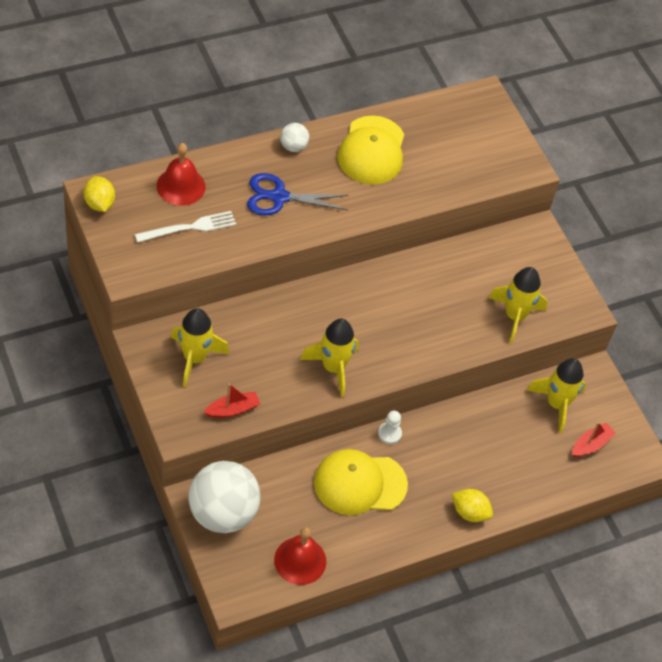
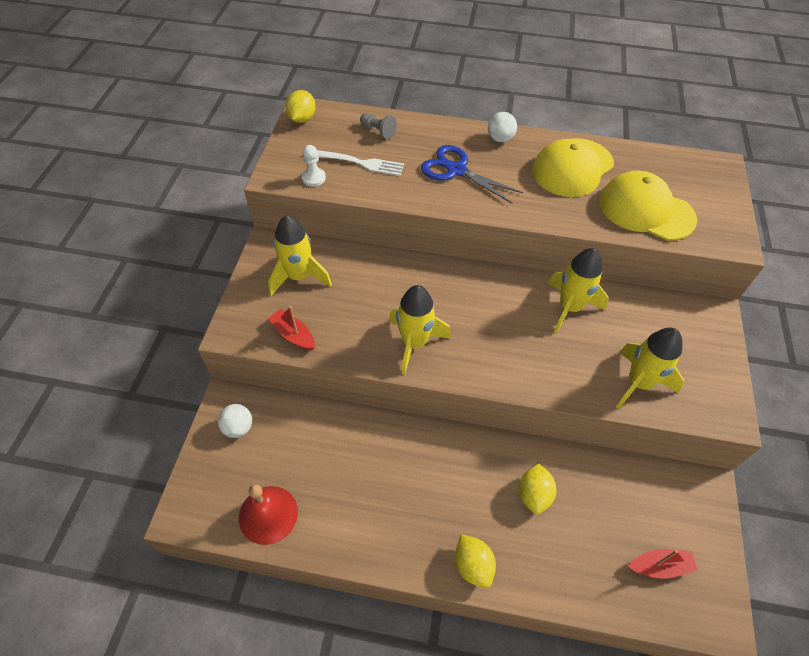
camera: 40 degrees right, 0 degrees up
red bell [156,143,206,206] -> grey pawn [360,113,397,139]
white ball [188,461,261,533] -> white ball [218,404,252,438], size x0.45
red boat [203,384,260,418] -> red boat turned 150 degrees counterclockwise [268,306,315,351]
yellow cap [314,449,408,515] -> yellow cap moved to [600,171,697,241]
white pawn [378,411,402,444] -> white pawn moved to [301,145,326,187]
yellow rocket [527,358,586,433] -> yellow rocket moved to [548,248,609,333]
none -> yellow lemon [519,464,556,514]

